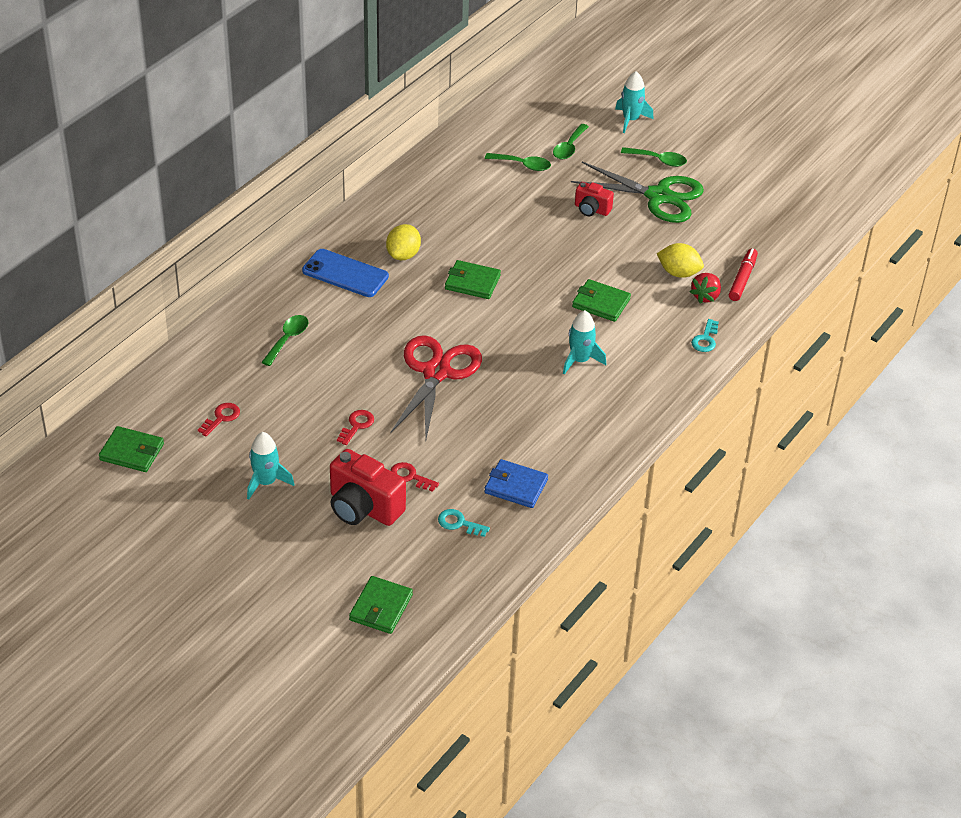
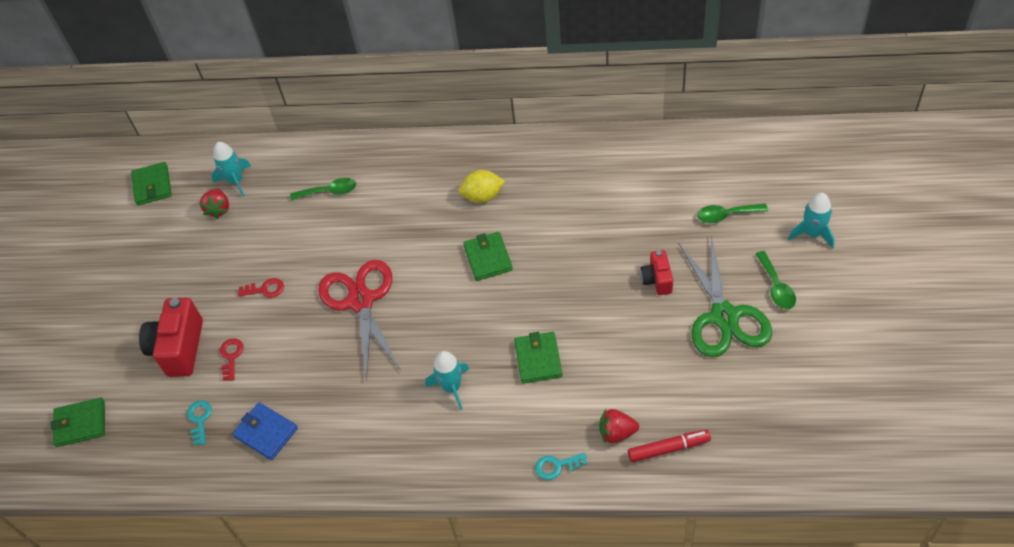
camera: 65 degrees right, 10 degrees up
red key [198,403,240,436] -> red strawberry [199,188,229,219]
turquoise rocket [247,432,294,500] -> turquoise rocket moved to [211,142,251,197]
blue phone [302,249,389,297] -> none
red scissors [390,335,482,439] -> red scissors turned 90 degrees counterclockwise [318,260,400,381]
blue wallet [484,459,548,508] -> blue wallet turned 45 degrees counterclockwise [233,402,298,460]
green spoon [485,153,551,171] -> none
yellow lemon [657,243,704,278] -> none

